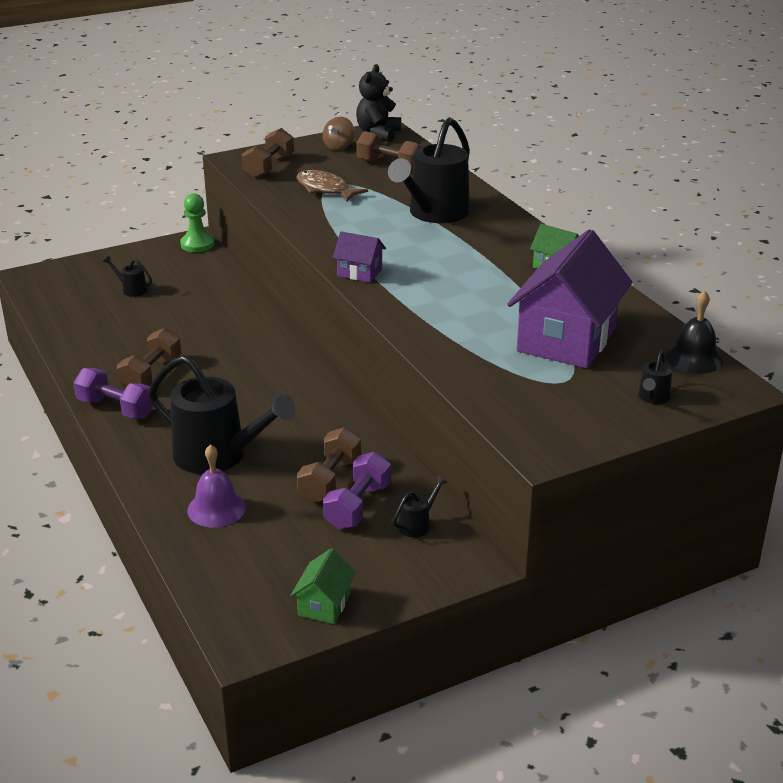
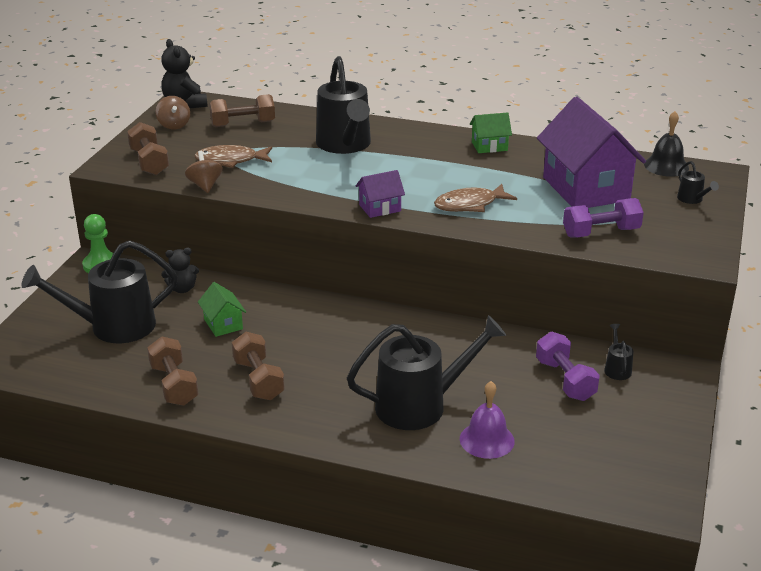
camera: 45 degrees left, 0 degrees up
purple dumbbell [73,368,153,419] -> purple dumbbell moved to [563,198,644,238]
black watering can [103,256,152,297] -> black watering can [21,240,178,343], size x2.43
green house [291,548,356,624] -> green house moved to [198,282,246,337]
brown dumbbell [297,427,361,503] -> brown dumbbell moved to [147,337,199,406]
none -> black teddy bear [161,248,199,293]
none -> brown spinning top [185,151,223,193]
none -> brown fish [434,184,517,212]

